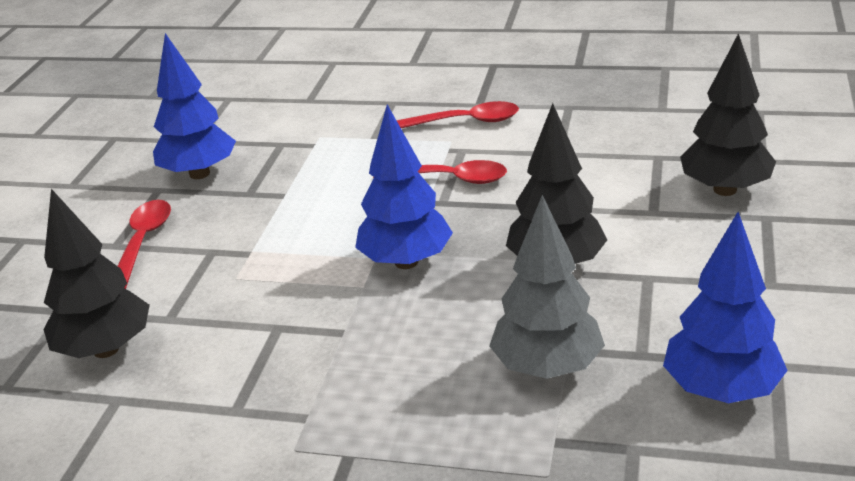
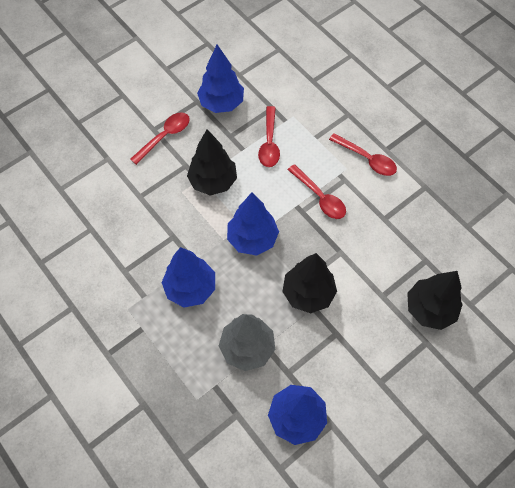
camera: 35 degrees right, 30 degrees up
black tree [44,189,150,358] -> black tree moved to [187,129,237,195]
none -> blue tree [162,247,215,308]
none -> red spoon [258,106,280,167]

